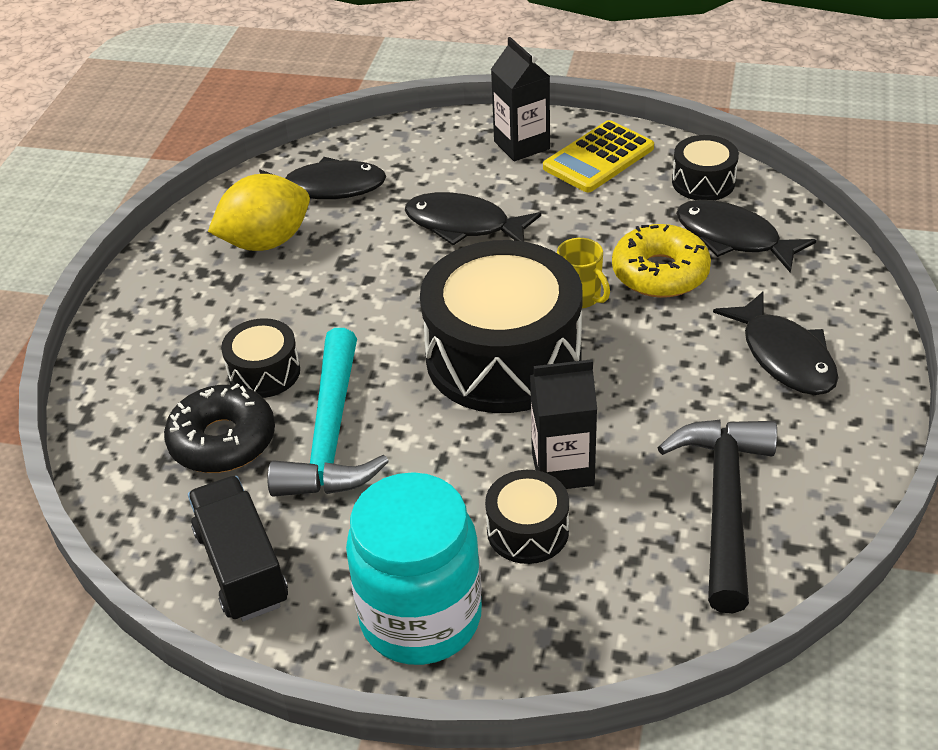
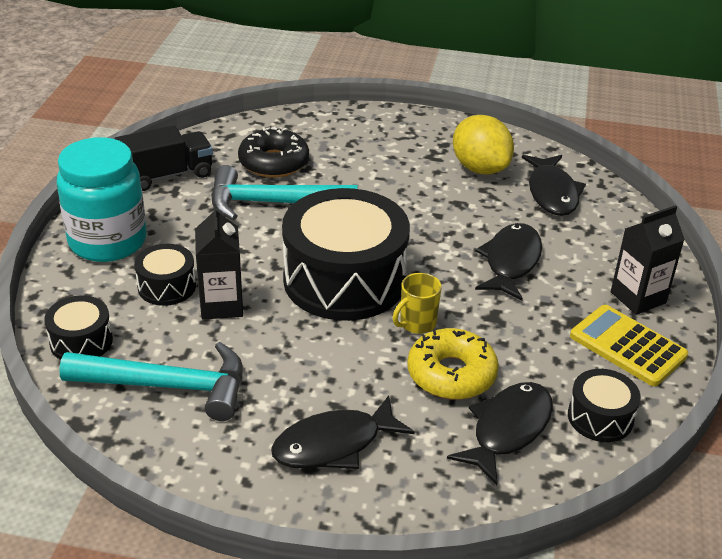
camera: 85 degrees right, 5 degrees down
black drum [221,318,300,398] -> black drum moved to [44,296,113,360]
black hammer [658,419,777,613] -> turquoise hammer [59,342,243,421]

